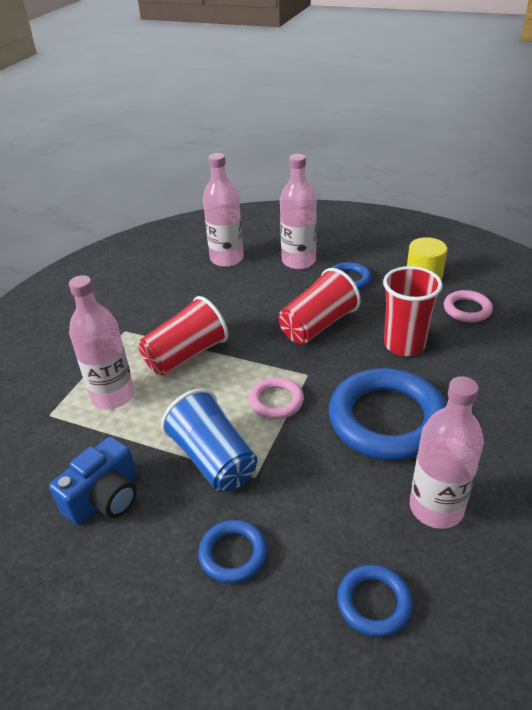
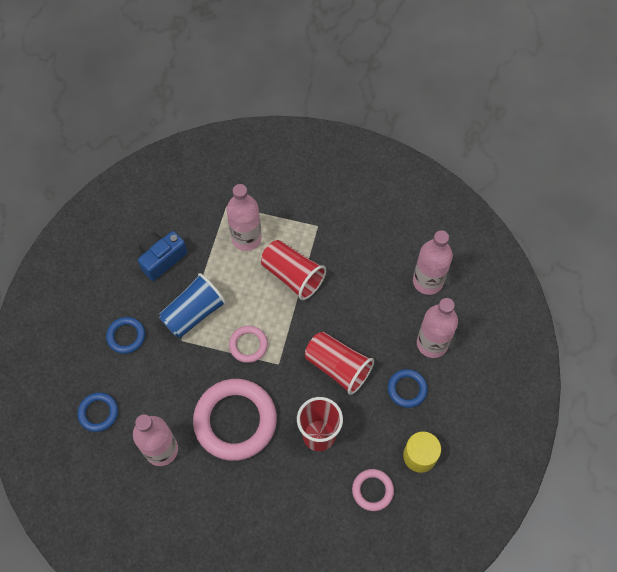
camera: 80 degrees right, 25 degrees up
blue camera [49,437,137,525] -> blue camera turned 105 degrees clockwise [138,231,187,281]
blue ring [329,368,447,461] -> pink ring [193,379,277,461]

